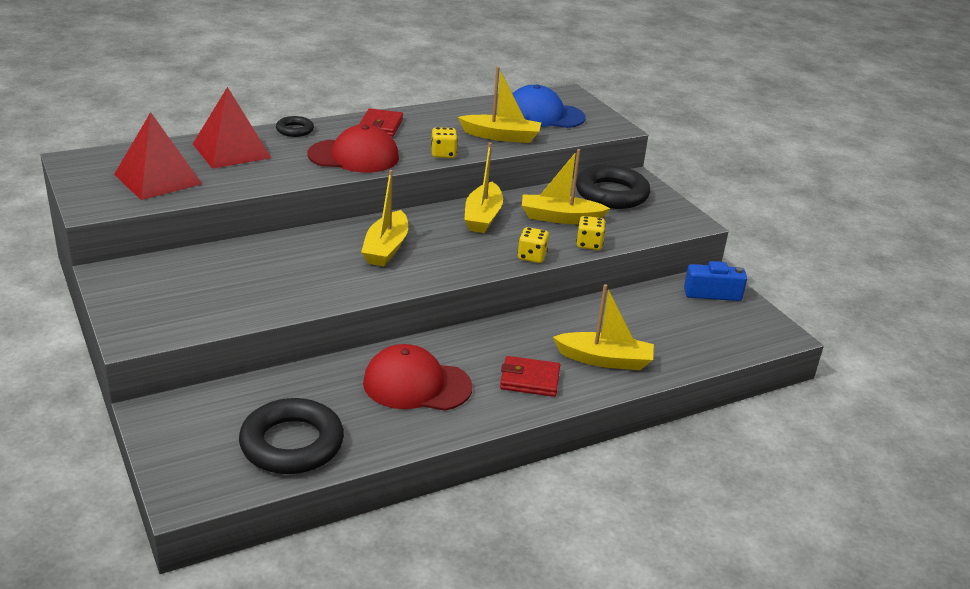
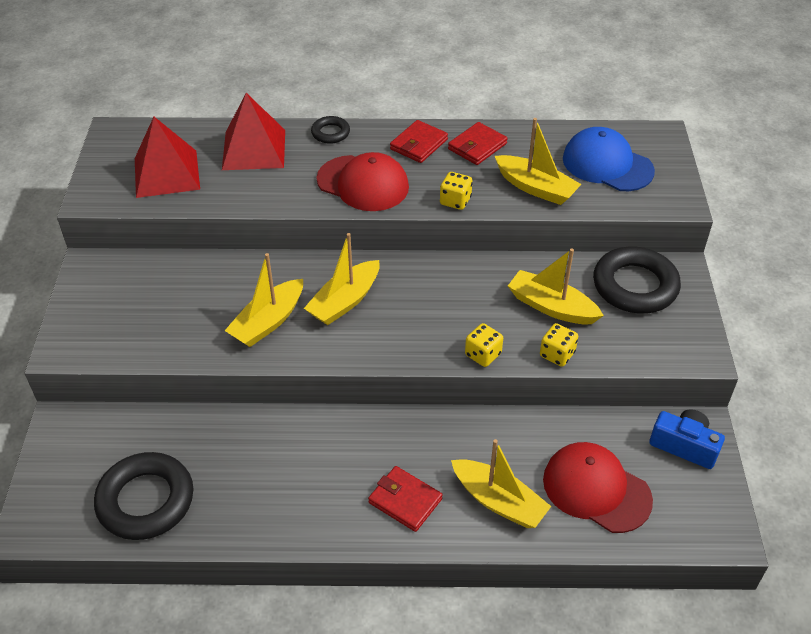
camera: 30 degrees right, 15 degrees up
red cap [363,344,472,411] -> red cap moved to [543,442,653,533]
yellow boat [464,142,503,233] -> yellow boat moved to [225,253,303,347]
none -> red wallet [448,122,508,165]

